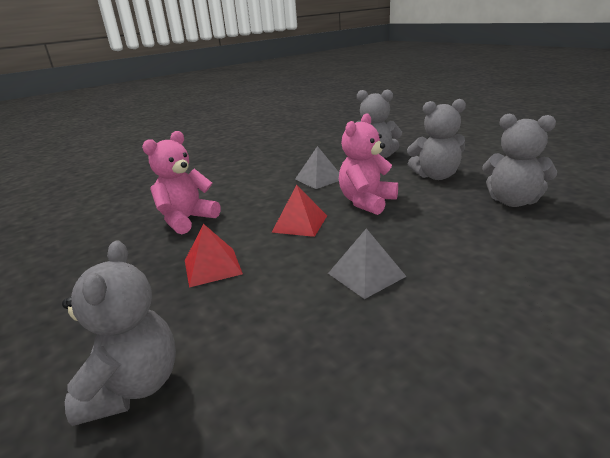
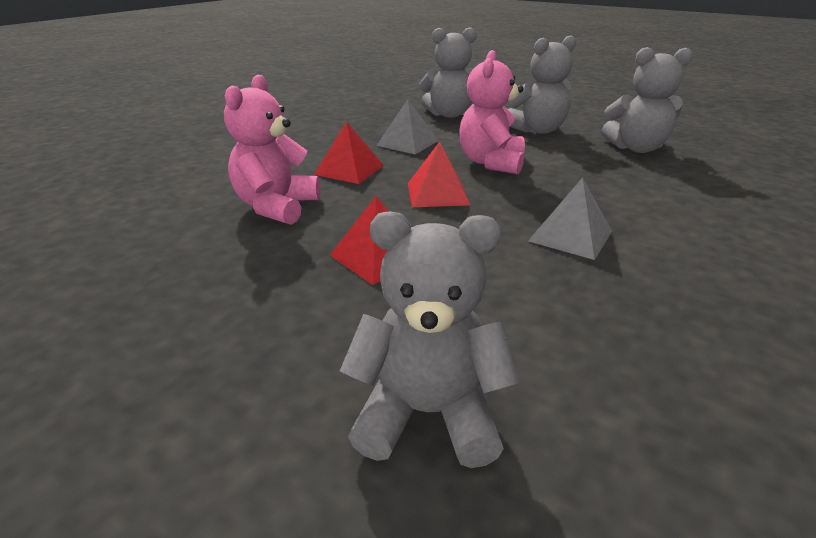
camera: 25 degrees left, 5 degrees up
grey teddy bear [62,240,176,426] -> grey teddy bear turned 60 degrees counterclockwise [340,211,519,468]
none -> red pyramid [314,121,384,184]

